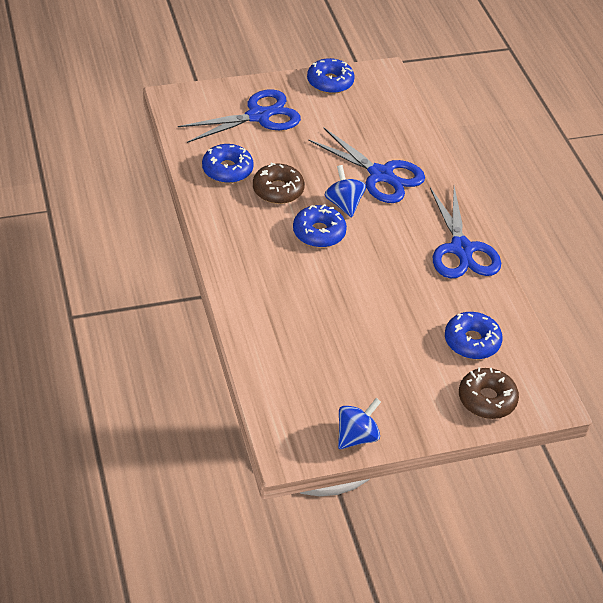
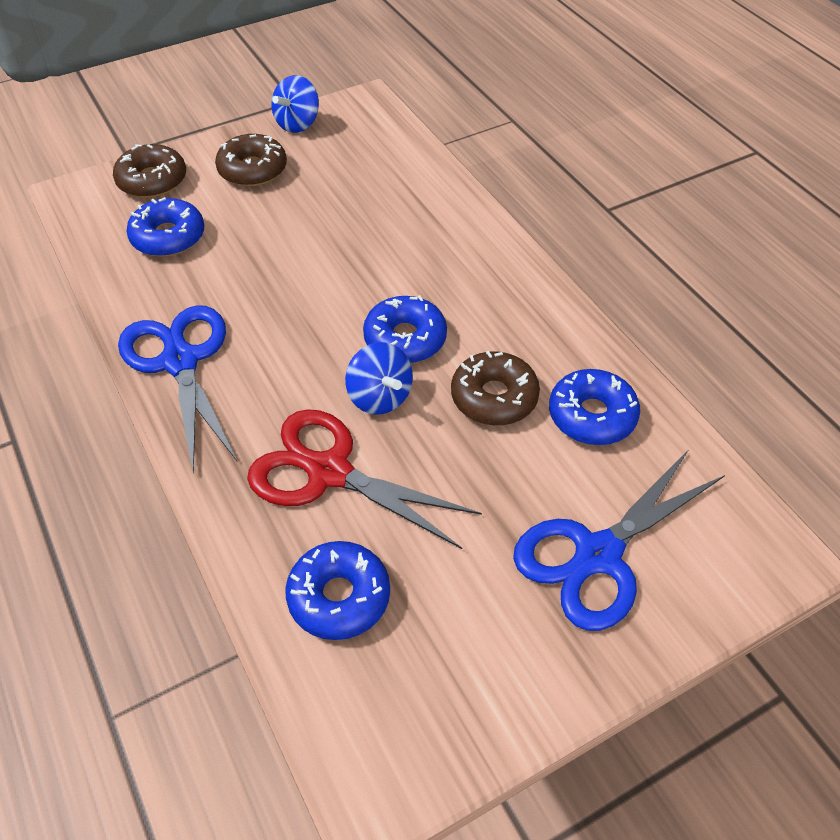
camera: 170 degrees right, 5 degrees up
blue donut [307,58,355,94] -> blue donut moved to [285,541,390,640]
blue scissors [308,128,425,203] -> red scissors [247,409,482,549]
none -> brown donut [215,134,287,187]

